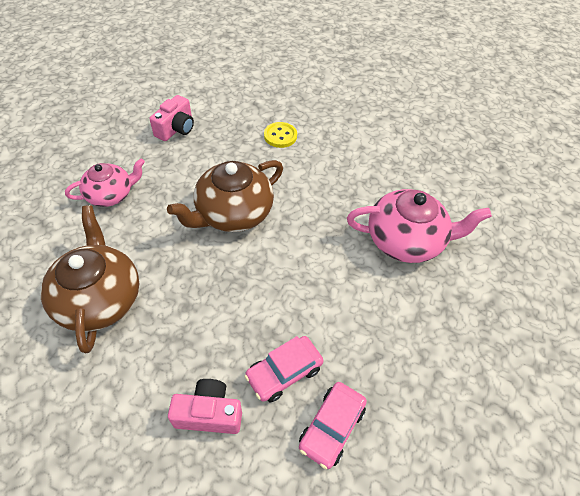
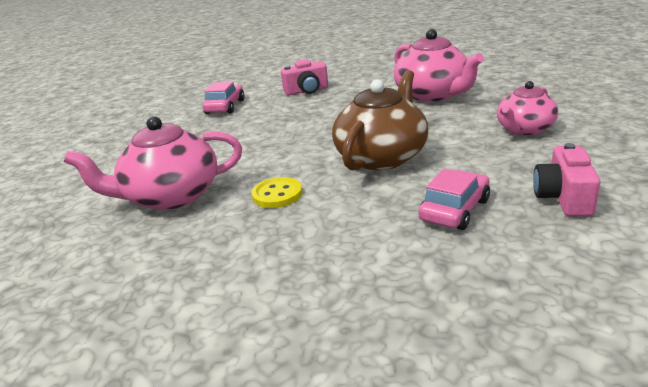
camera: 165 degrees right, 25 degrees down
brown teapot [41,205,139,353] -> pink teapot [394,29,484,102]
pink car [245,336,324,402] -> pink car moved to [418,169,490,230]
yellow button [264,122,297,148] -> yellow button moved to [251,177,302,208]

